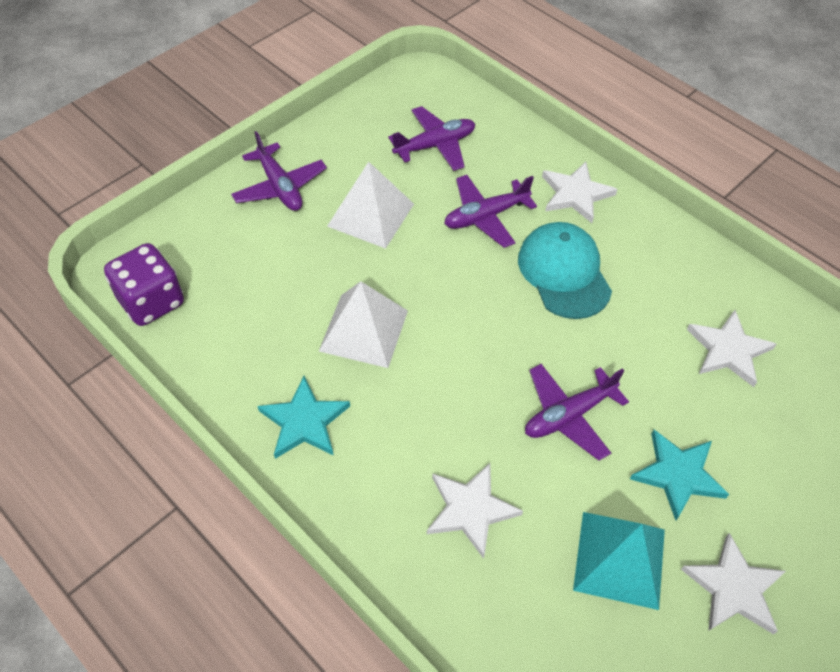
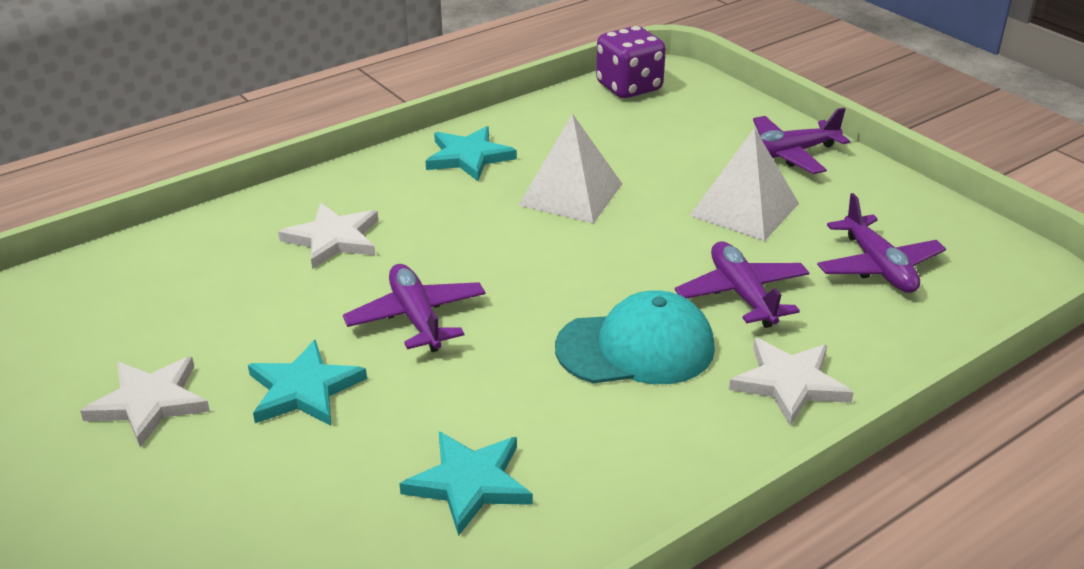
camera: 100 degrees right, 20 degrees down
turquoise pyramid [573,512,665,610] -> none
white star [687,310,776,387] -> turquoise star [399,431,533,536]

